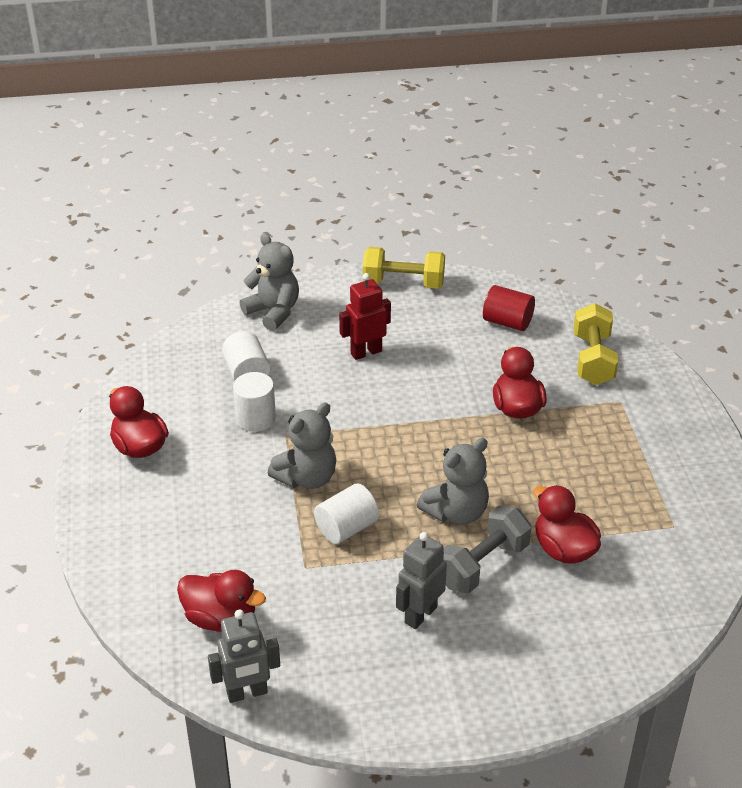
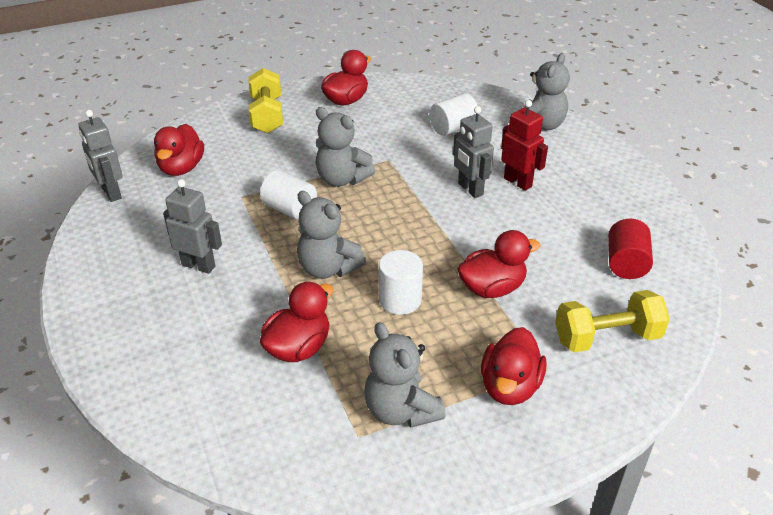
camera: 75 degrees right, 0 degrees up
white cylinder [233,372,276,432] -> white cylinder moved to [379,250,423,315]
yellow dumbbell [363,247,445,289] -> yellow dumbbell moved to [249,68,283,133]
grey dumbbell [443,506,532,593] -> none
none -> grey teddy bear [364,322,446,428]
none -> grey robot [453,106,494,198]
none -> red duck [481,327,547,405]

